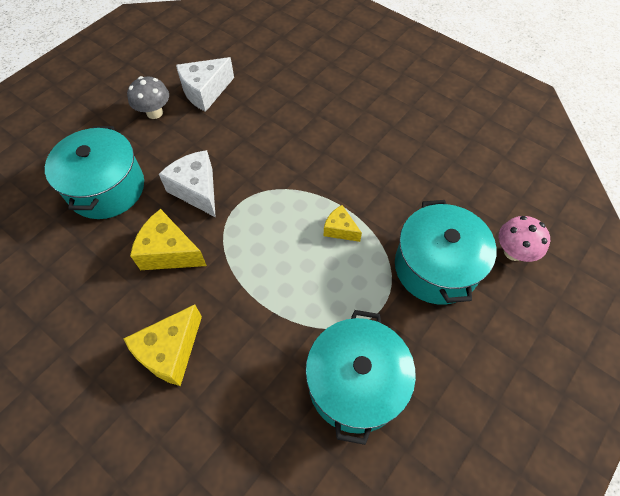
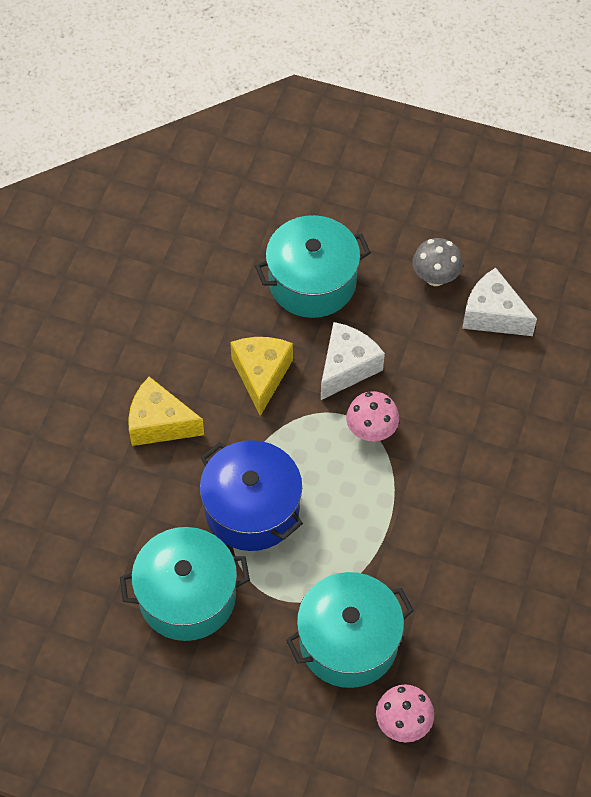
camera: 70 degrees right, 0 degrees up
yellow cheese [324,205,362,242] -> none
none -> blue pot [200,440,303,551]
none -> pink mushroom [346,391,399,441]

